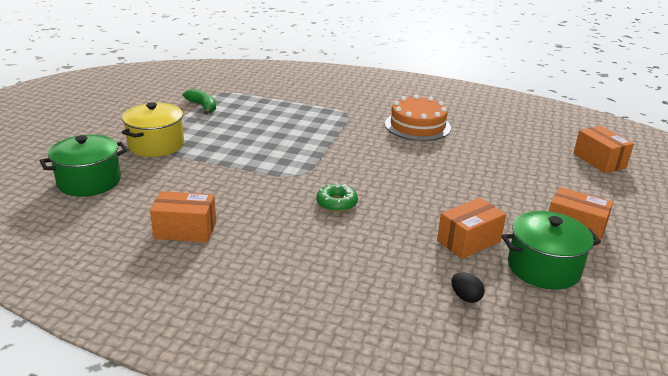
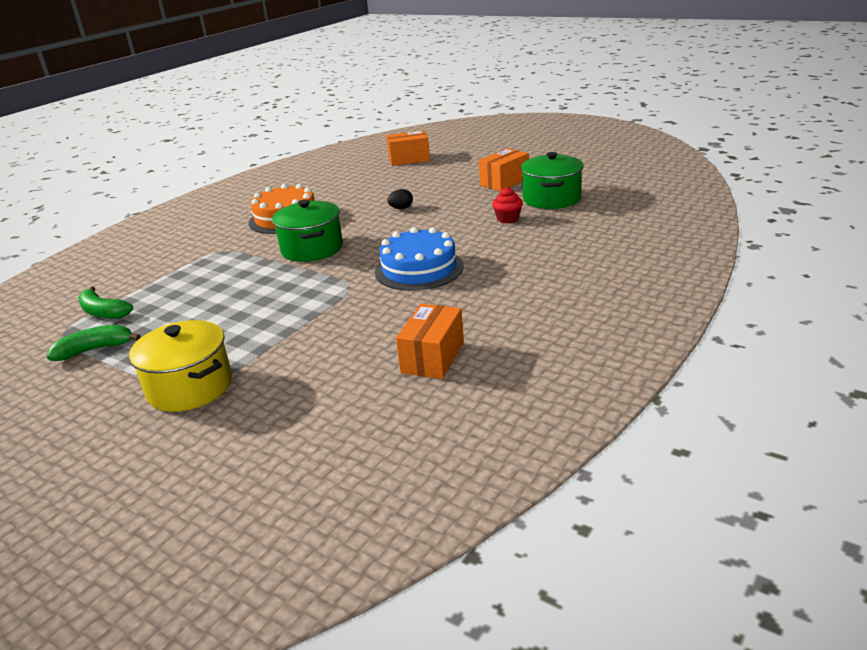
camera: 70 degrees left, 0 degrees up
green pot [40,134,128,197] -> green pot moved to [272,200,343,262]
green donut [316,183,358,212] -> blue cake [375,227,464,291]
orange box [437,198,506,259] -> red cupcake [492,187,523,224]
black egg [451,272,485,303] -> black egg moved to [387,189,413,209]
none -> green banana [78,286,133,319]

